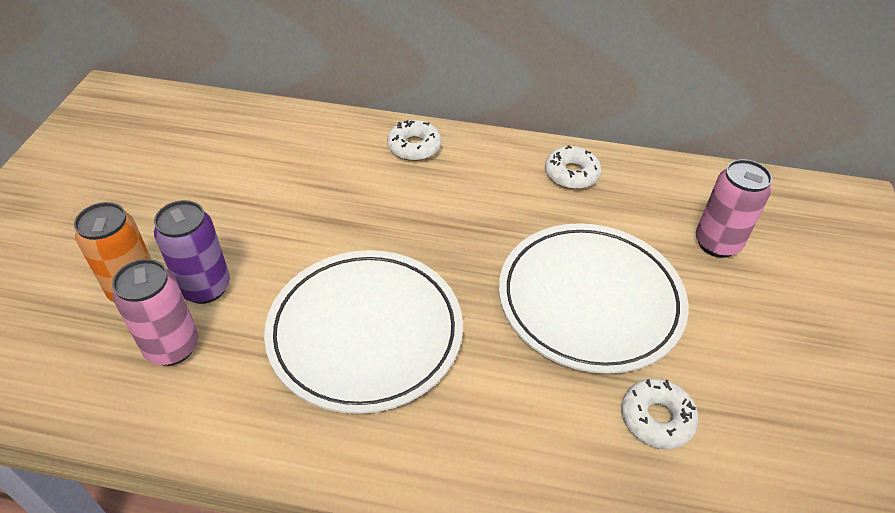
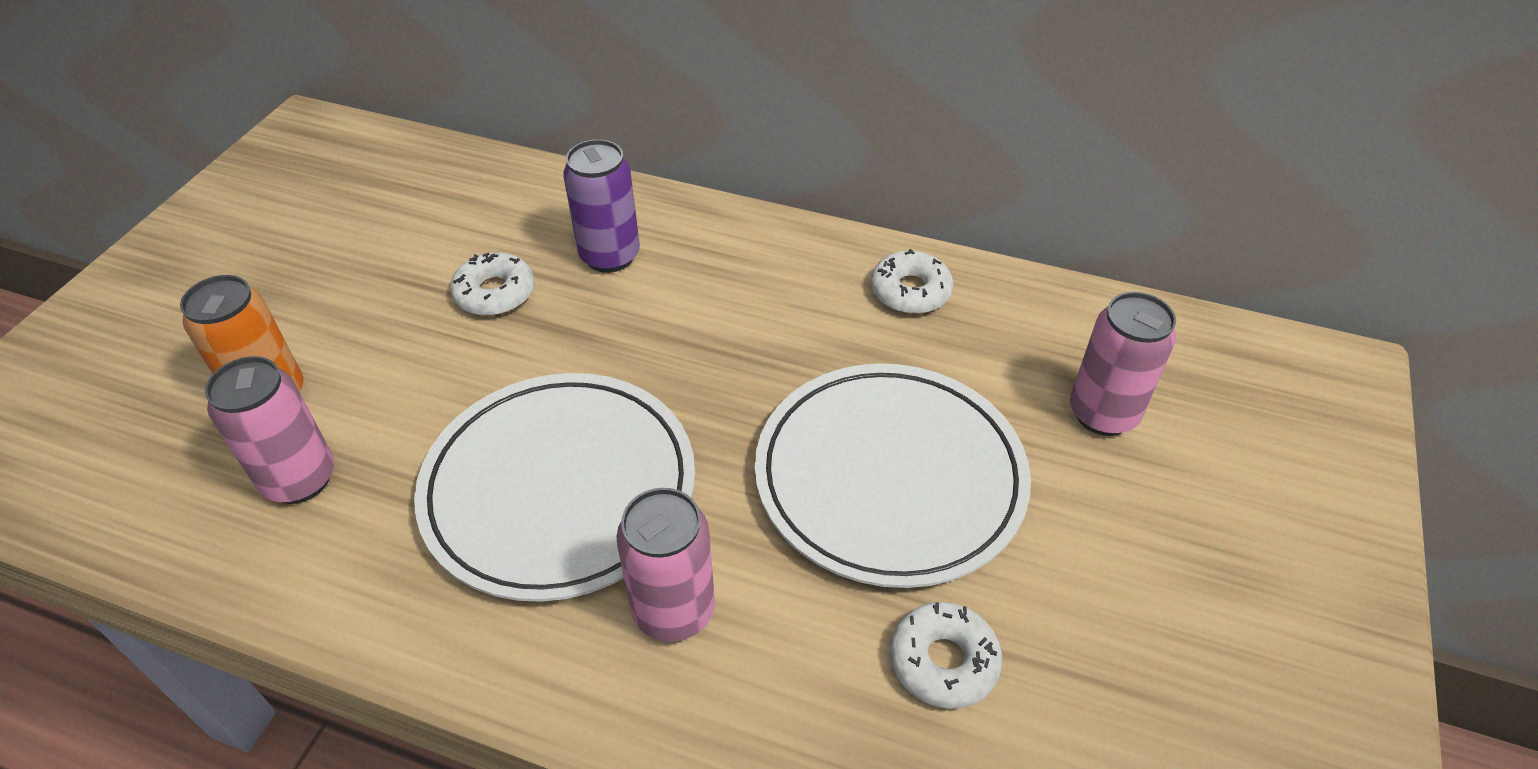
camera: 10 degrees right, 0 degrees up
purple can [154,200,230,304] -> purple can moved to [563,139,640,273]
white donut [387,120,441,161] -> white donut moved to [450,252,534,316]
none -> pink can [616,488,715,642]

